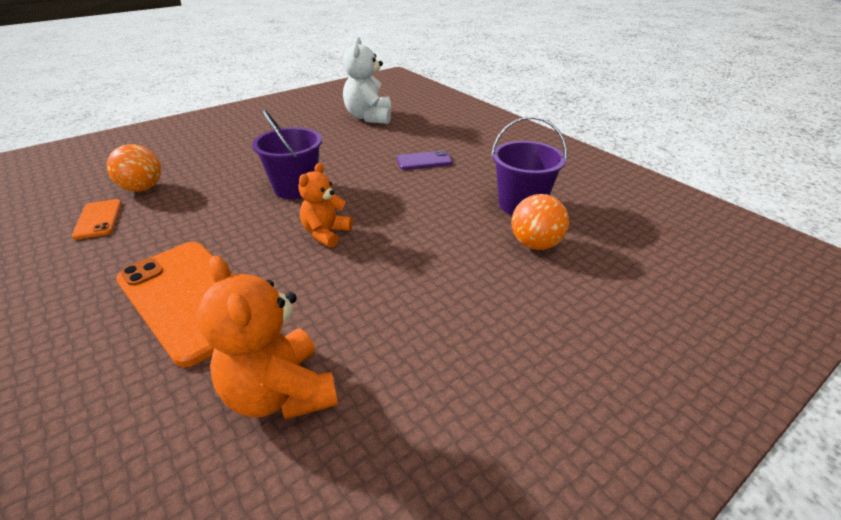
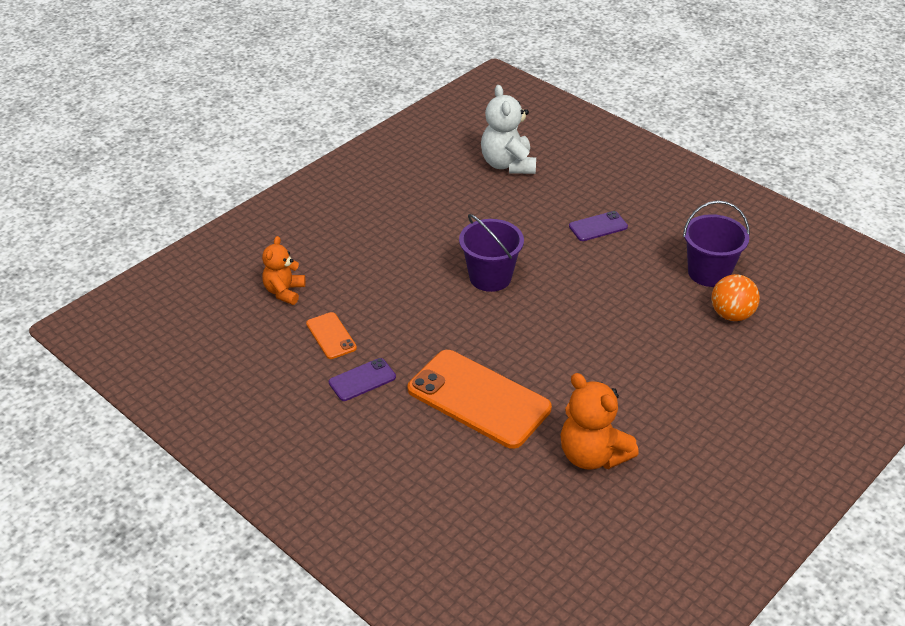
camera: 10 degrees left, 5 degrees up
orange ball [107,144,161,192] -> none
orange teddy bear [299,163,353,248] -> orange teddy bear moved to [262,236,305,305]
none -> purple phone [329,358,396,401]

